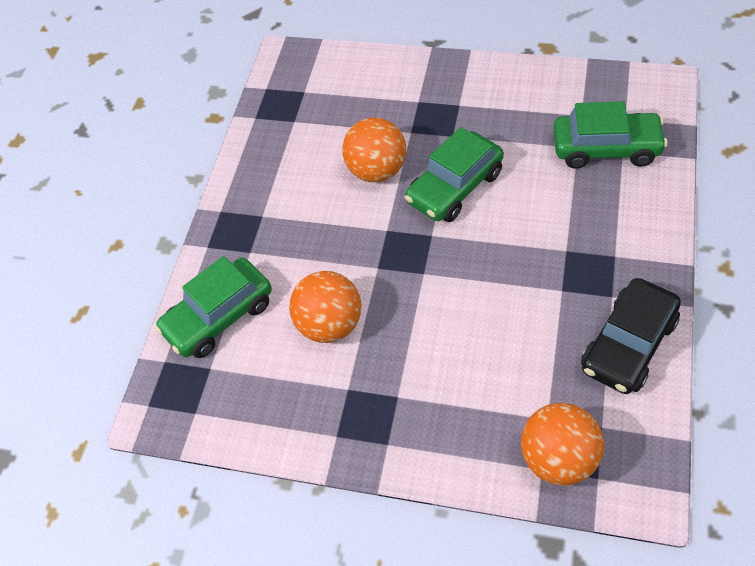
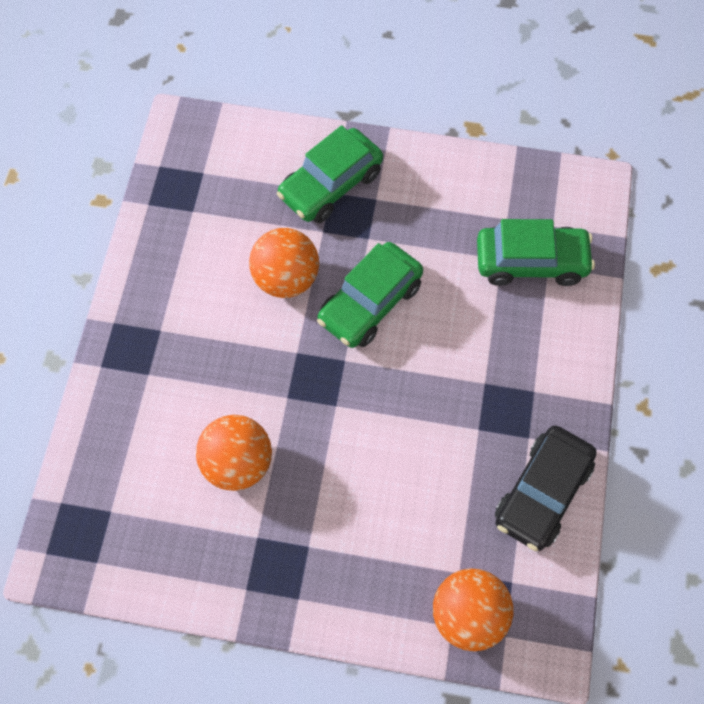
camera: 10 degrees left, 10 degrees up
green car [155,256,272,358] -> green car moved to [277,125,383,223]

